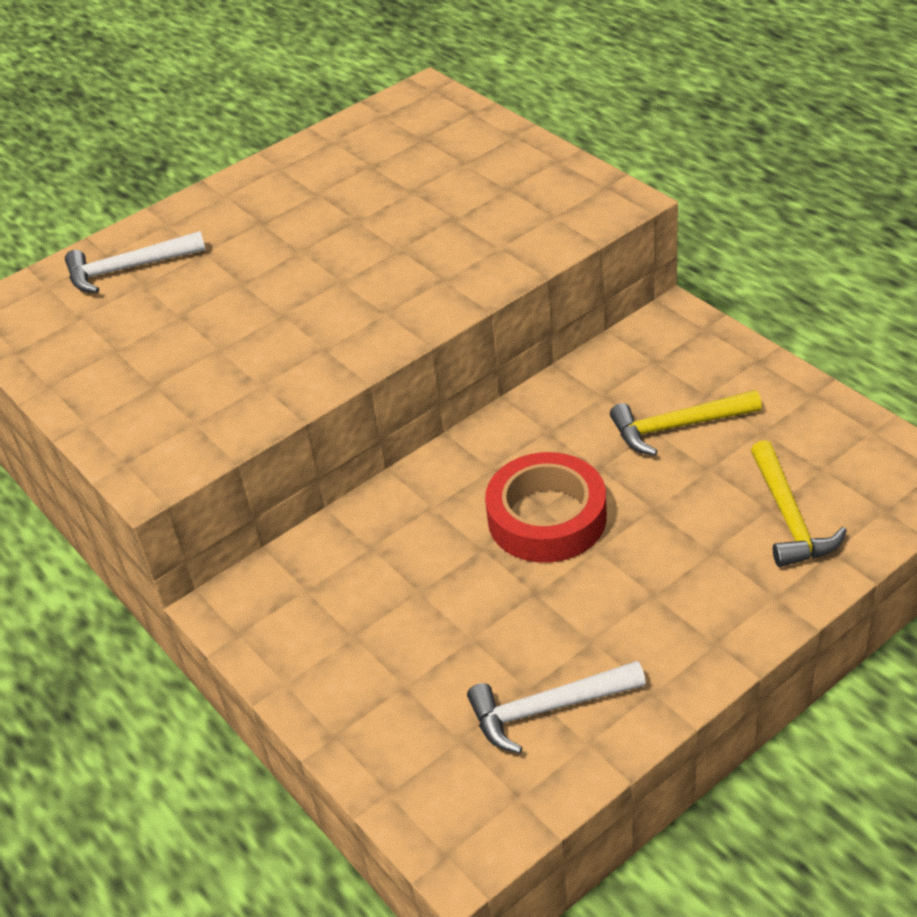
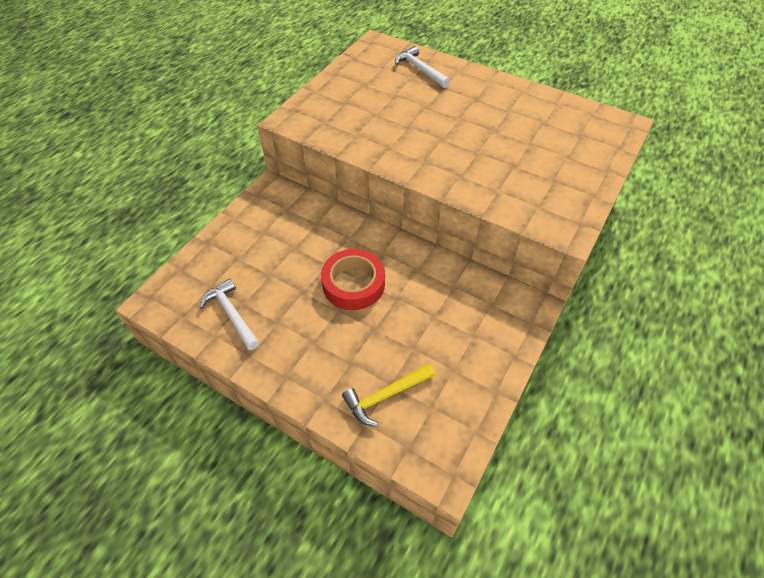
camera: 65 degrees right, 10 degrees up
yellow hammer [610,390,762,455] -> none

